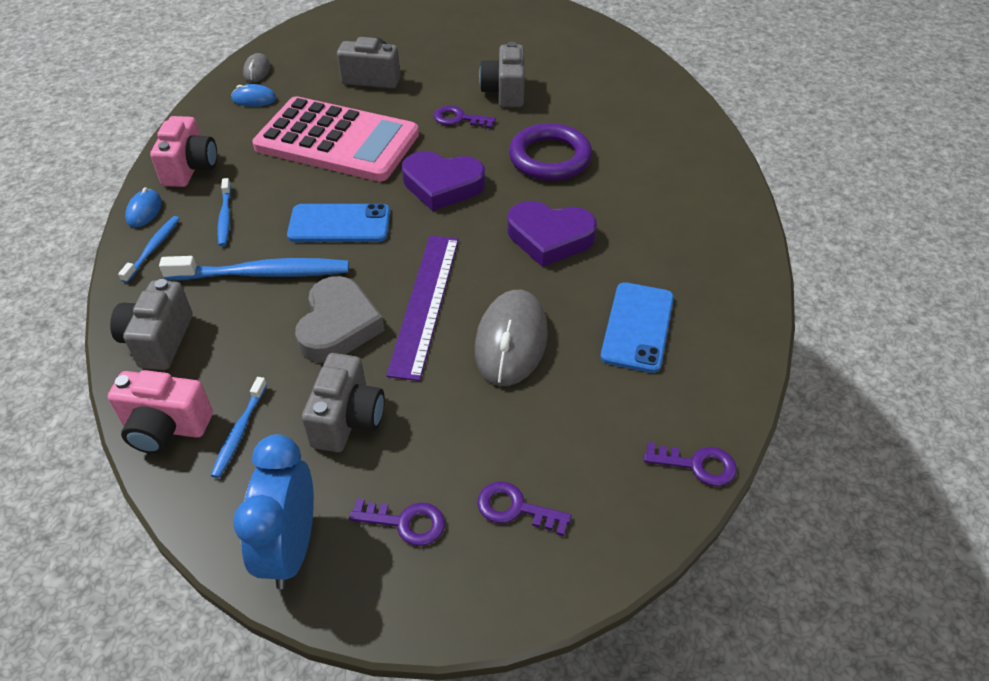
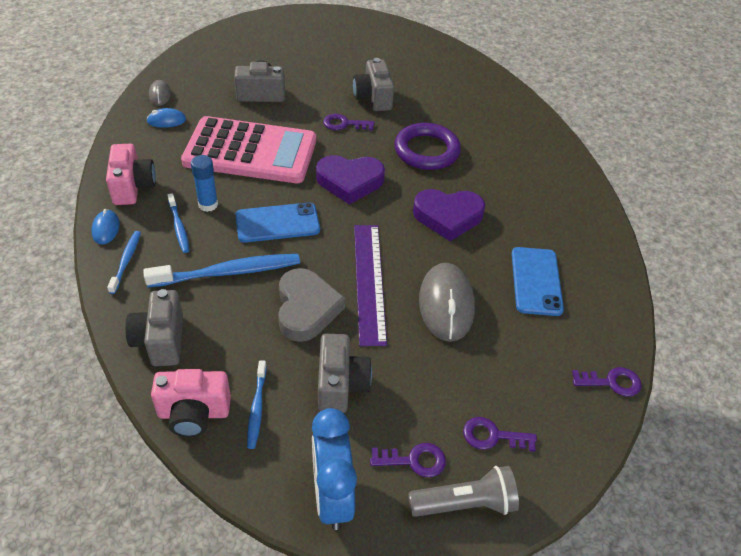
camera: 15 degrees left, 0 degrees up
none -> blue glue stick [191,155,218,212]
none -> grey flashlight [408,466,519,517]

